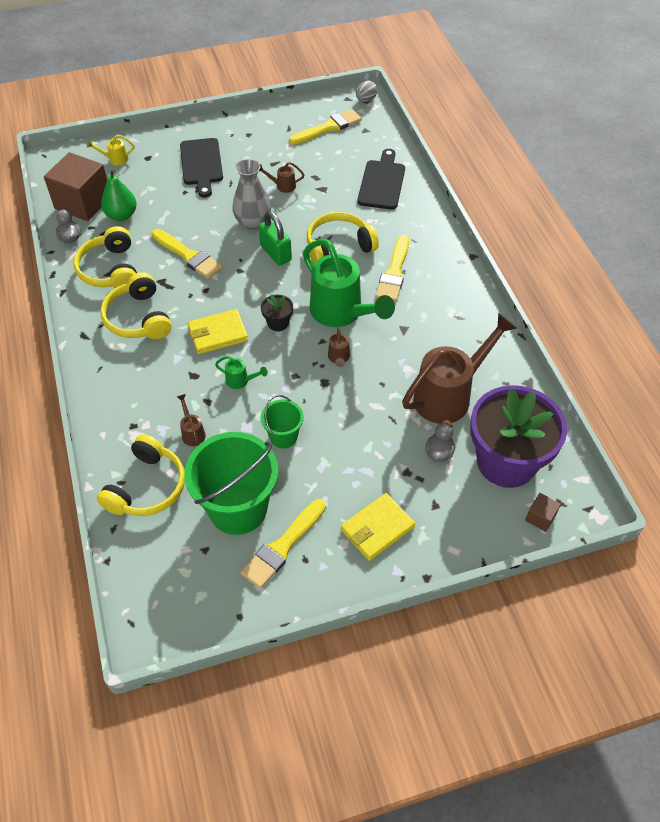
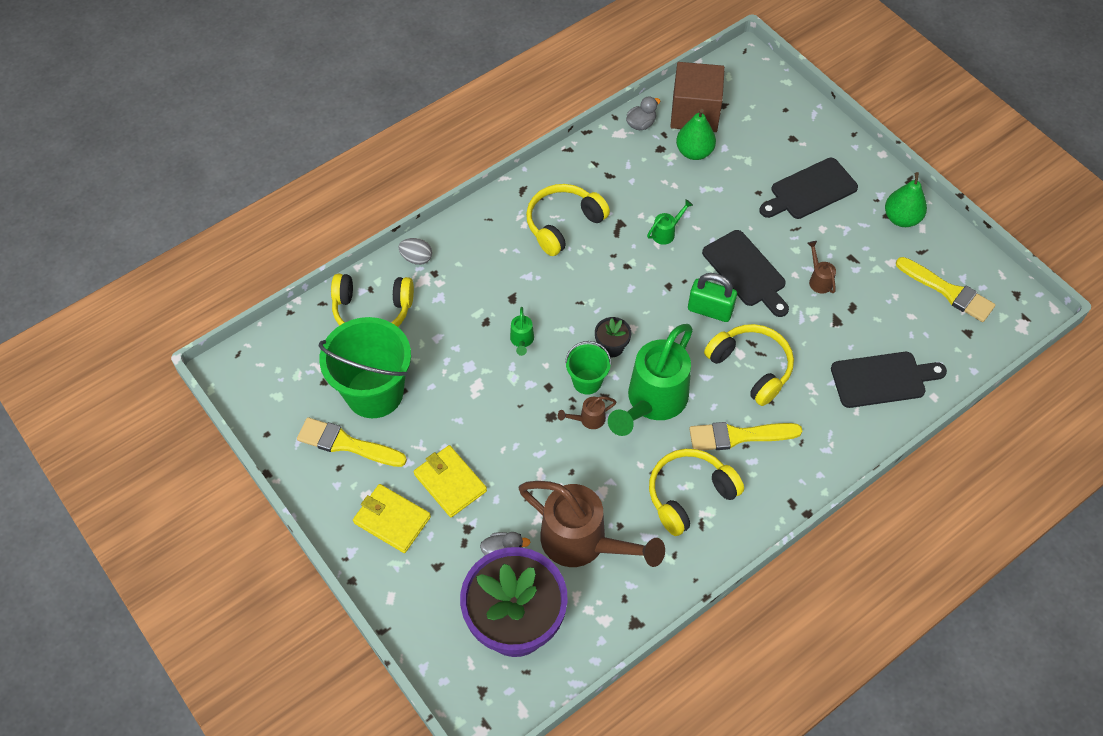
camera: 70 degrees right, 5 degrees up
yellow headphones [73,226,137,288] -> yellow headphones moved to [649,449,744,536]
yellow watering can [87,134,135,165] -> none
yellow brush [152,229,223,279] -> green watering can [647,199,693,245]
brown watering can [177,394,206,446] -> none
yellow wallet [188,309,248,354] -> yellow wallet moved to [414,445,487,517]
grey vase [233,159,271,230] -> black cutting board [702,230,789,317]
green padlock [259,211,292,266] -> green padlock turned 75 degrees clockwise [688,273,737,322]
green bucket [261,395,304,448] -> green bucket moved to [565,341,611,395]
grey egg [356,81,378,102] -> grey egg moved to [398,238,432,265]
brown cube [525,493,561,532] -> none
none -> green pear [885,172,927,227]

